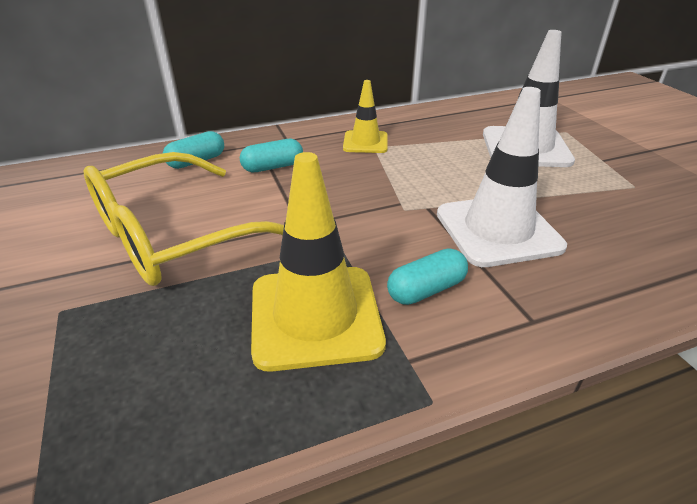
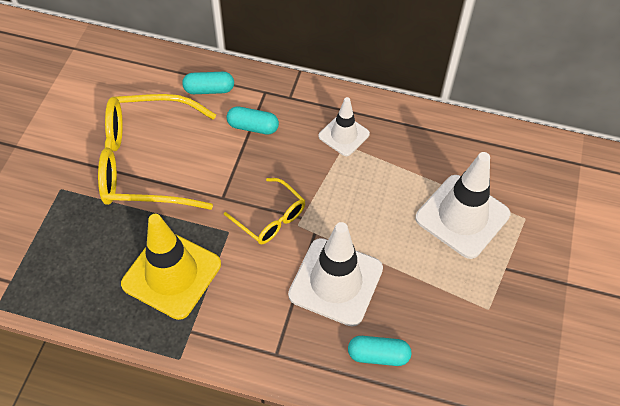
camera: 35 degrees right, 20 degrees up
yellow traffic cone [343,80,388,153] -> white traffic cone [318,97,370,156]
turquoise capsule [387,248,468,305] -> turquoise capsule moved to [348,336,411,366]
none -> yellow glasses [224,178,305,245]

